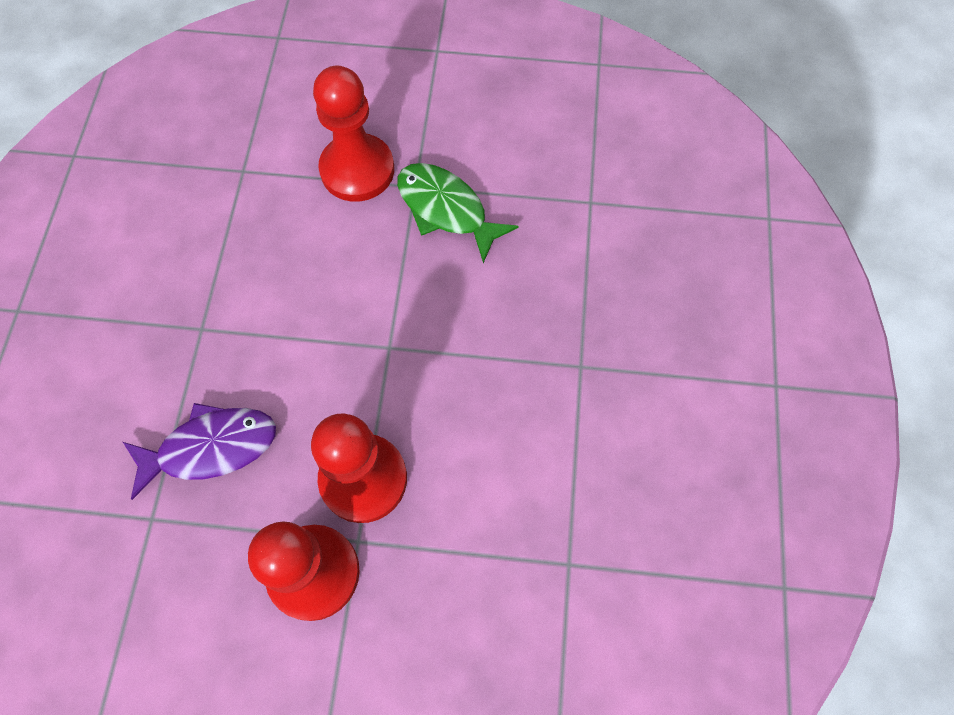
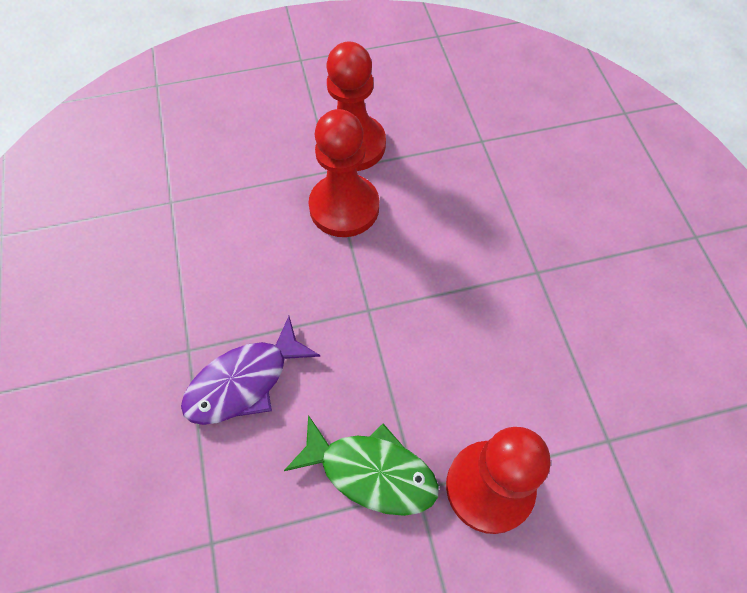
camera: 160 degrees right, 5 degrees down
purple fish [123,403,276,500] -> purple fish moved to [181,316,321,425]

